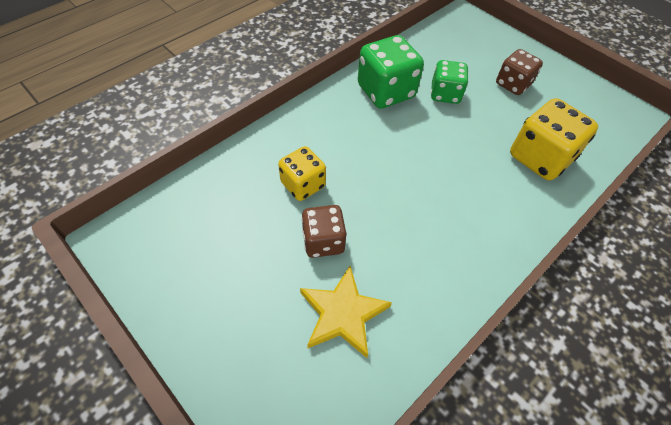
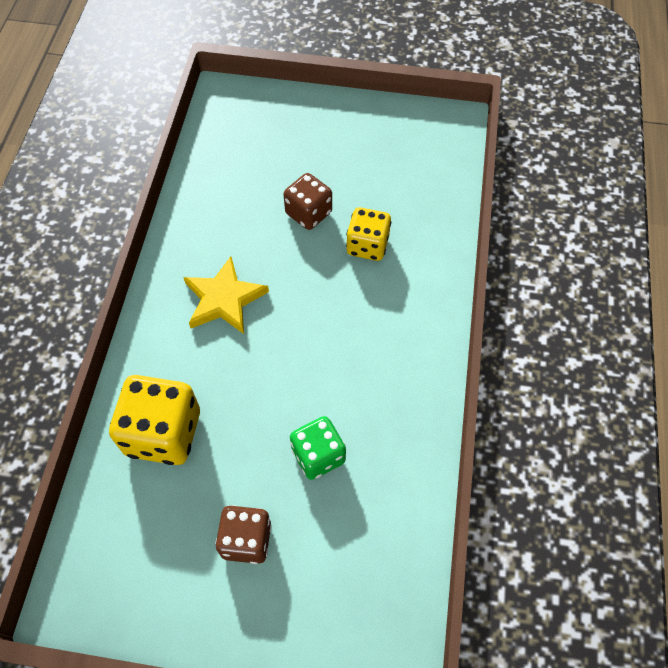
camera: 145 degrees right, 5 degrees up
yellow star [300,266,392,358] -> yellow star moved to [183,256,269,334]
green dice [358,35,424,109] -> none

